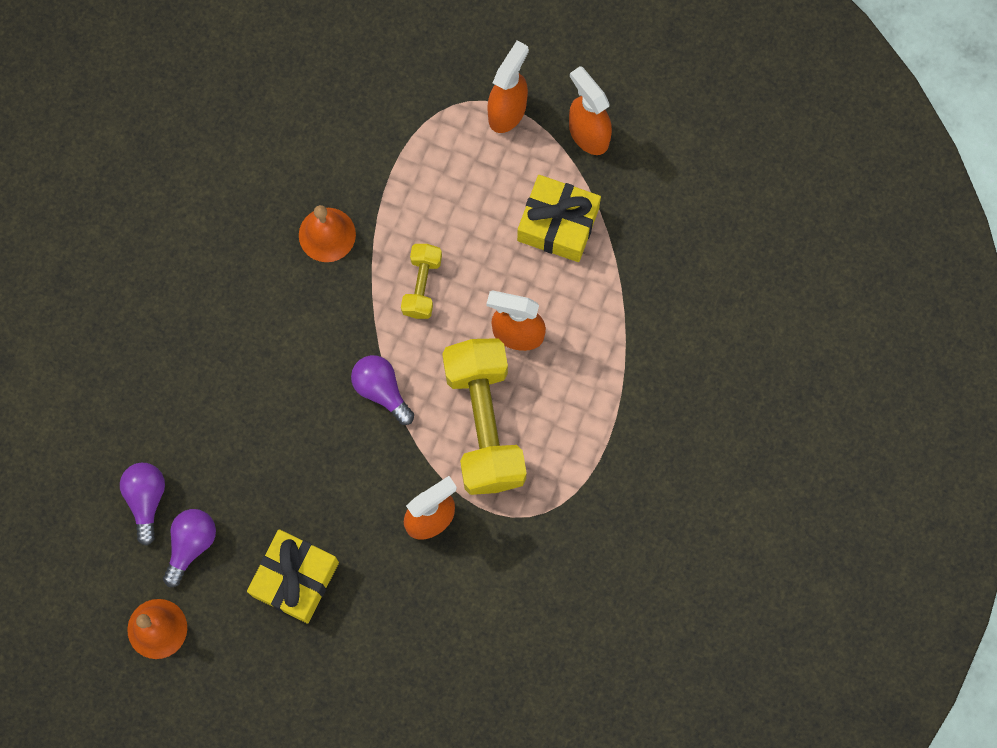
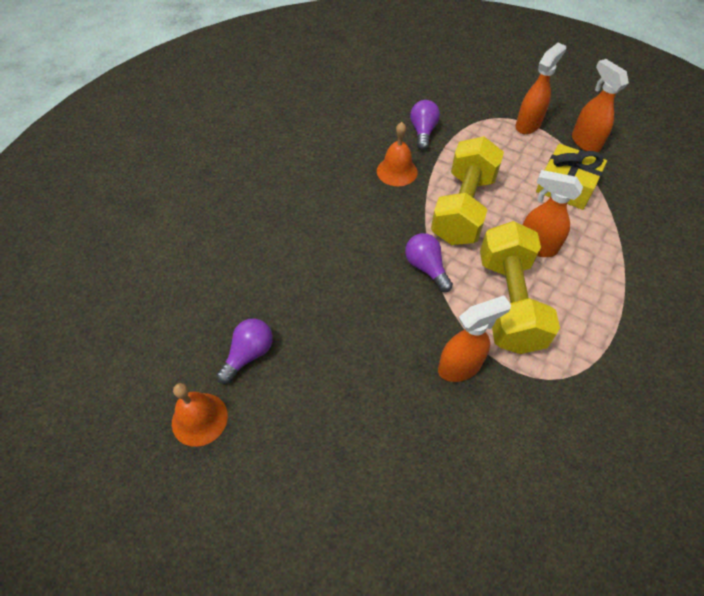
camera: 10 degrees right, 20 degrees down
purple light bulb [120,463,165,546] -> purple light bulb moved to [410,100,440,150]
yellow gift [247,529,339,624] -> none
yellow dumbbell [401,244,442,319] -> yellow dumbbell [431,136,504,245], size x2.03

